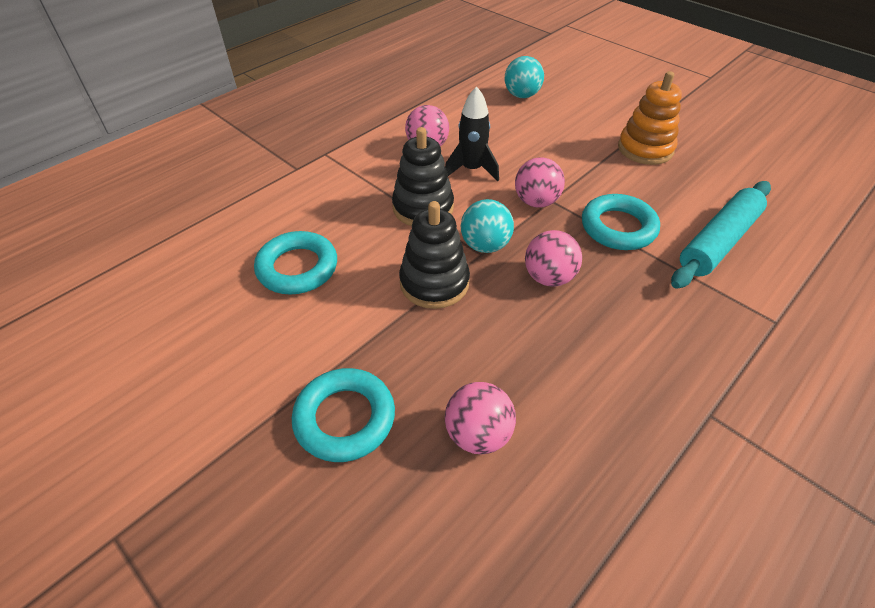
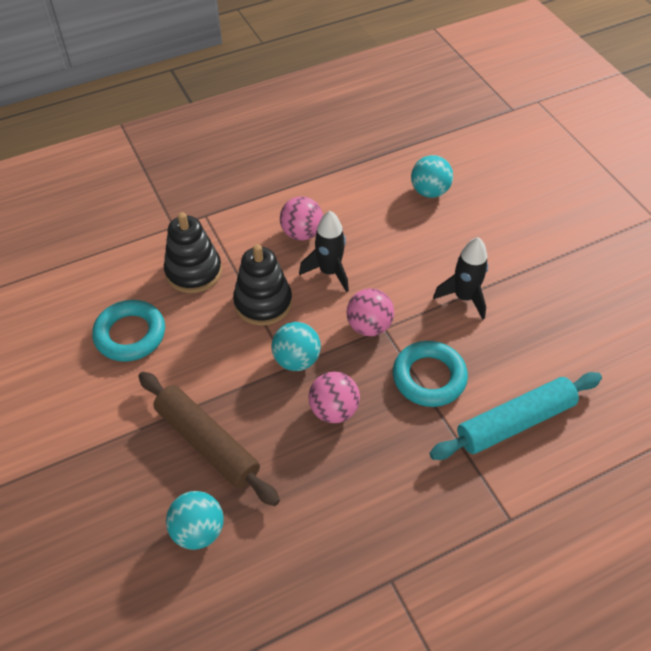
camera: 20 degrees right, 5 degrees up
turquoise ring [292,368,395,462] -> none
black stacking toy [399,201,470,309] -> black stacking toy moved to [164,212,222,293]
pink ball [445,382,516,454] -> turquoise ball [166,491,224,550]
orange stacking toy [618,71,682,165] -> none
none -> brown rolling pin [139,371,280,506]
none -> black rocket [433,237,488,319]

